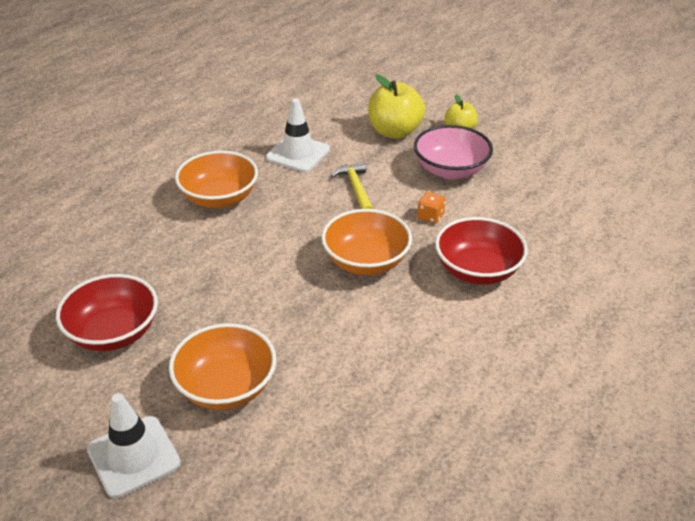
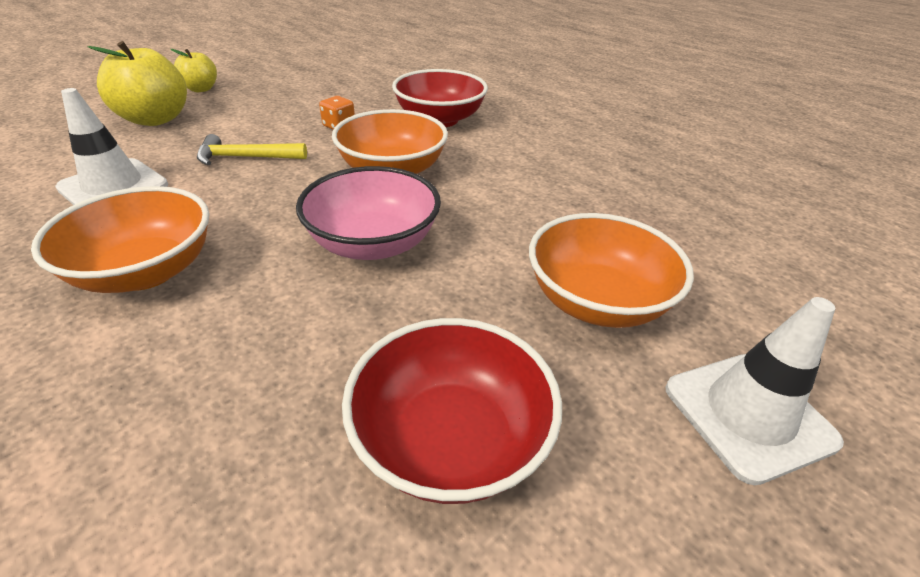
camera: 80 degrees left, 0 degrees up
pink bowl [414,125,493,179] -> pink bowl moved to [296,166,441,260]

